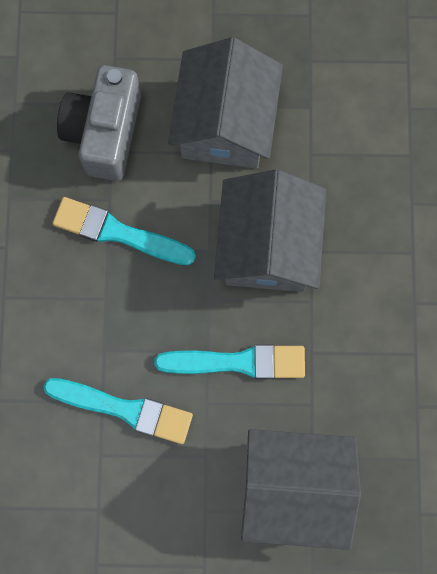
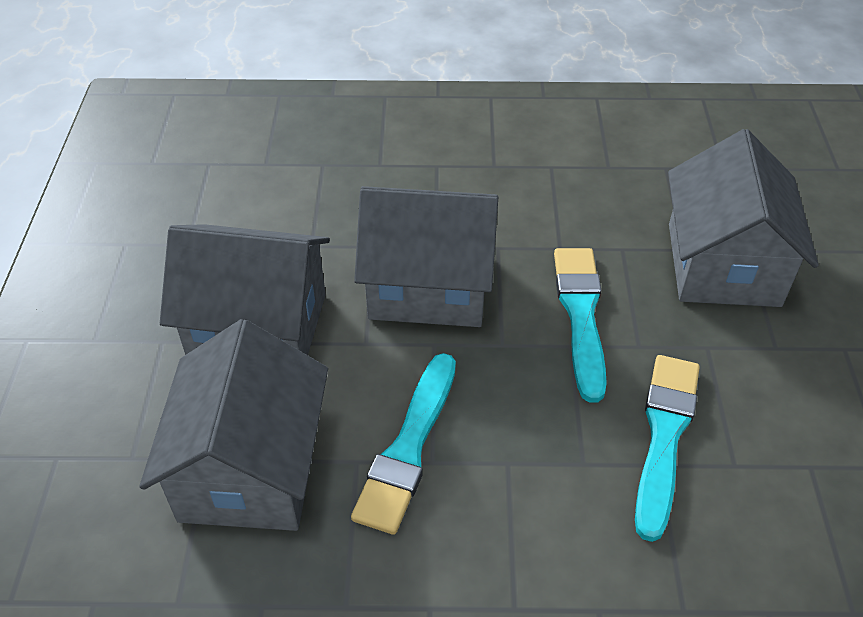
camera: 90 degrees left, 30 degrees down
grey camera [57,65,141,181] -> grey house [139,319,328,531]

